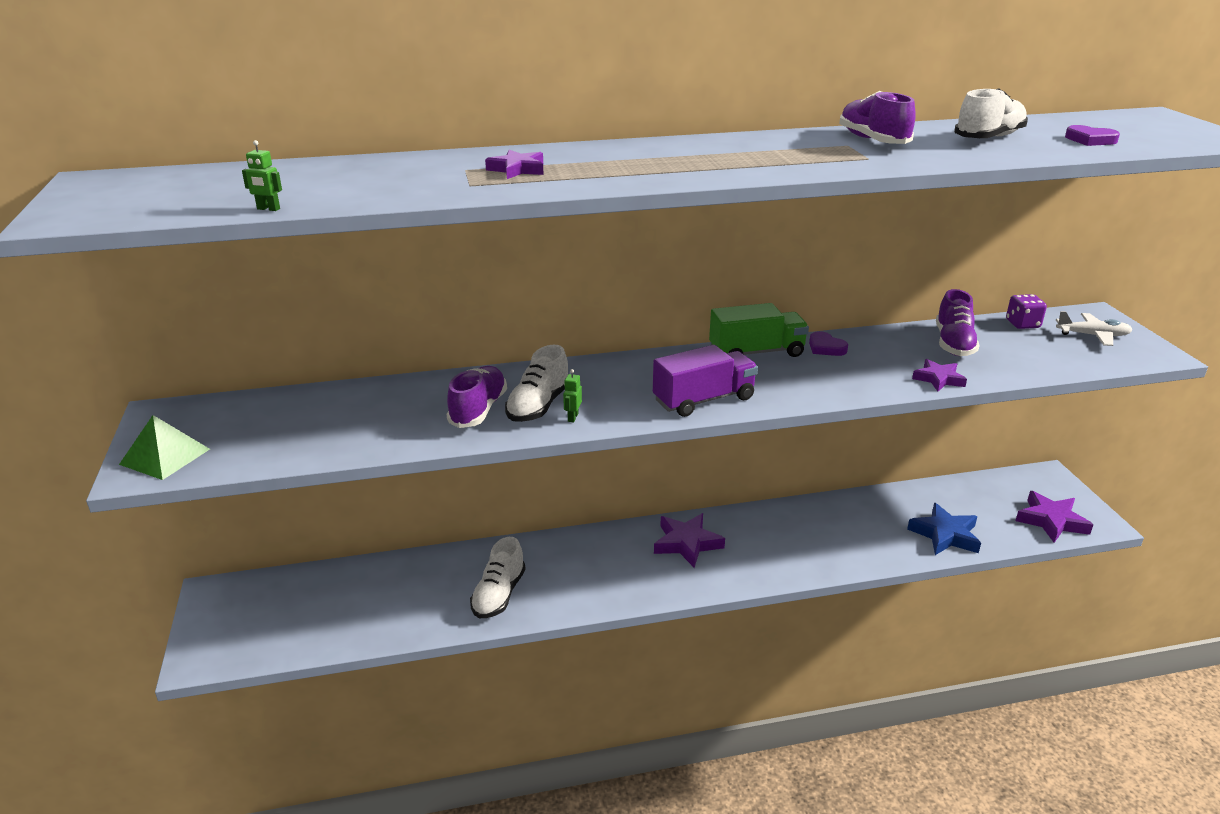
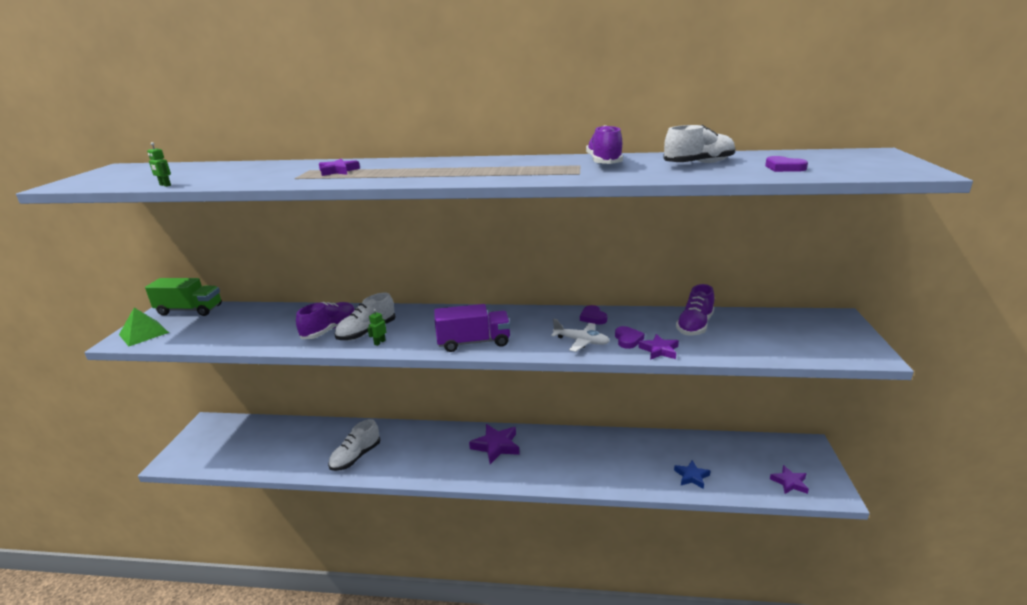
camera: 20 degrees right, 5 degrees down
green truck [709,303,809,357] -> green truck moved to [145,278,222,316]
blue star [907,503,981,555] -> blue star [674,460,710,489], size x0.63
purple dice [1006,294,1047,329] -> none
purple star [1015,491,1093,543] -> purple star [770,465,809,494], size x0.63
white plane [1056,311,1132,346] -> white plane moved to [551,319,610,352]
none -> purple heart [615,326,644,349]

